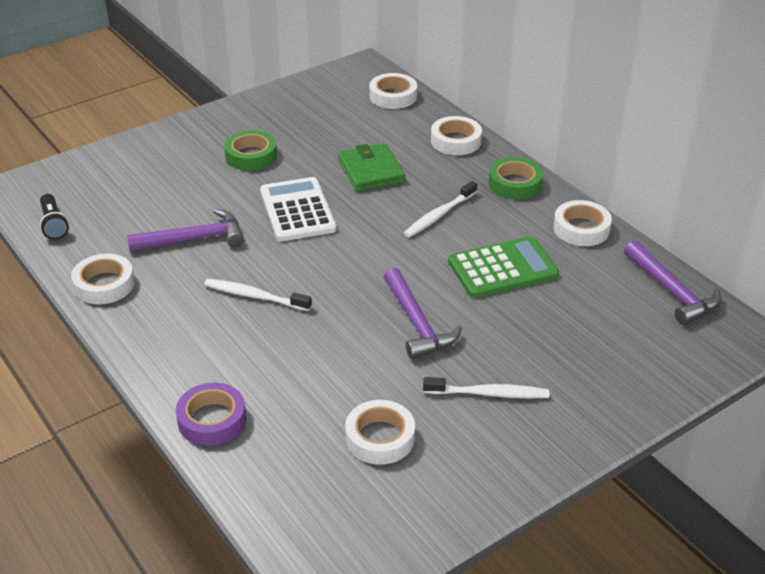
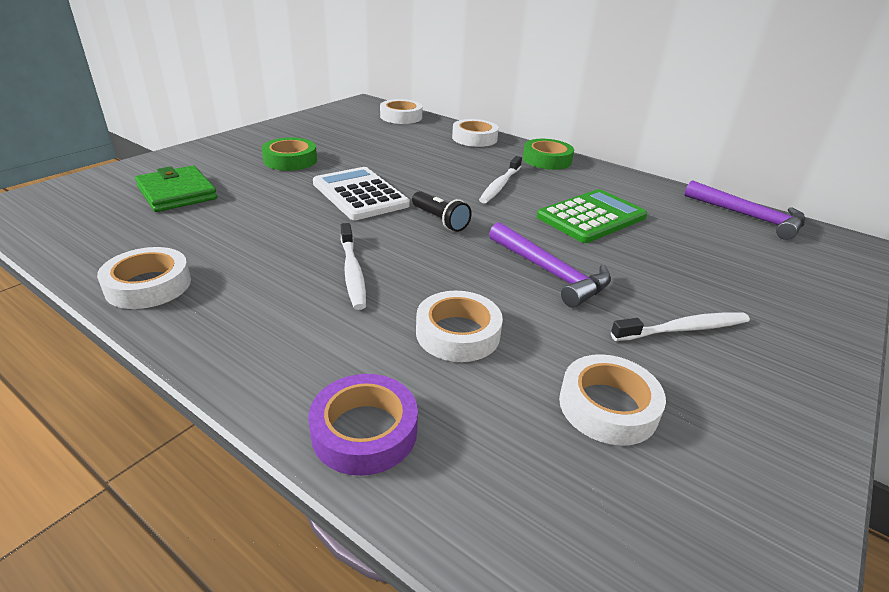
camera: 20 degrees left, 5 degrees down
black flashlight [40,194,69,240] -> black flashlight moved to [412,191,472,232]
purple hammer [127,209,244,251] -> none
white toothbrush [204,279,312,311] -> white toothbrush turned 105 degrees counterclockwise [341,223,366,310]
green wallet [338,143,405,191] -> green wallet moved to [135,166,217,212]
white tape [553,200,612,246] -> white tape moved to [416,291,503,362]

